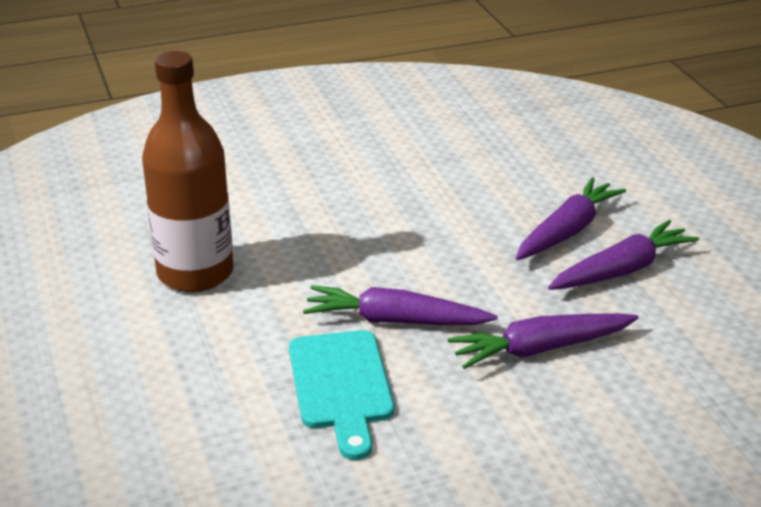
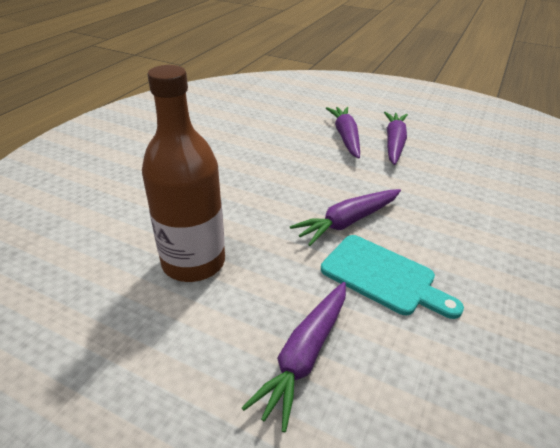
camera: 45 degrees left, 5 degrees up
purple carrot [448,313,639,369] -> purple carrot moved to [242,282,346,432]

